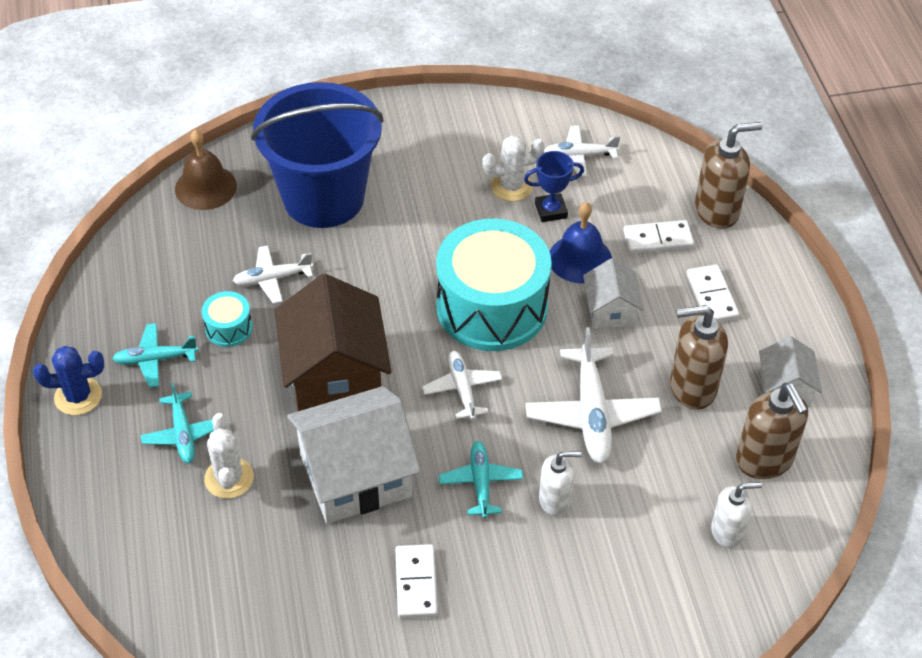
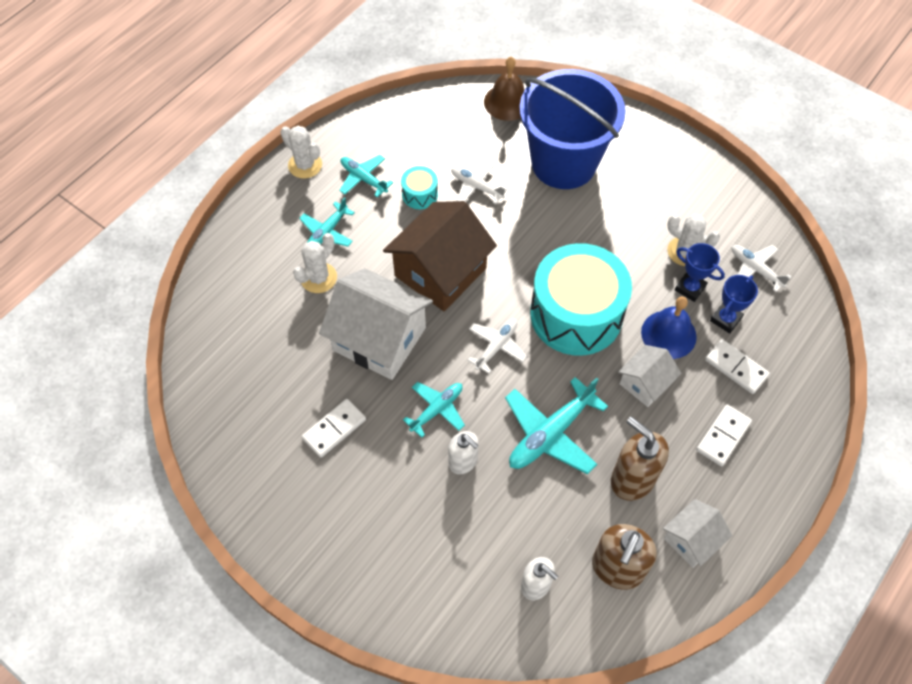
camera: 50 degrees right, 10 degrees up
blue cactus [33,346,104,415] -> white cactus [280,126,322,179]
white plane [526,327,662,463] -> turquoise plane [505,377,608,474]
brown soap dispenser [695,122,762,229] -> none
none -> blue trophy [710,275,758,333]

